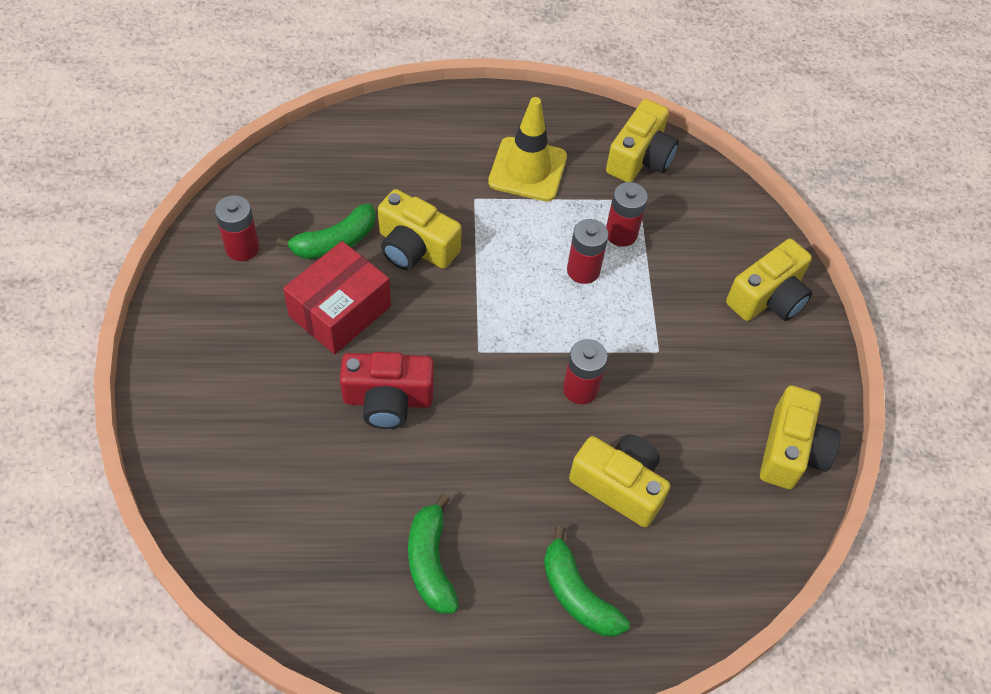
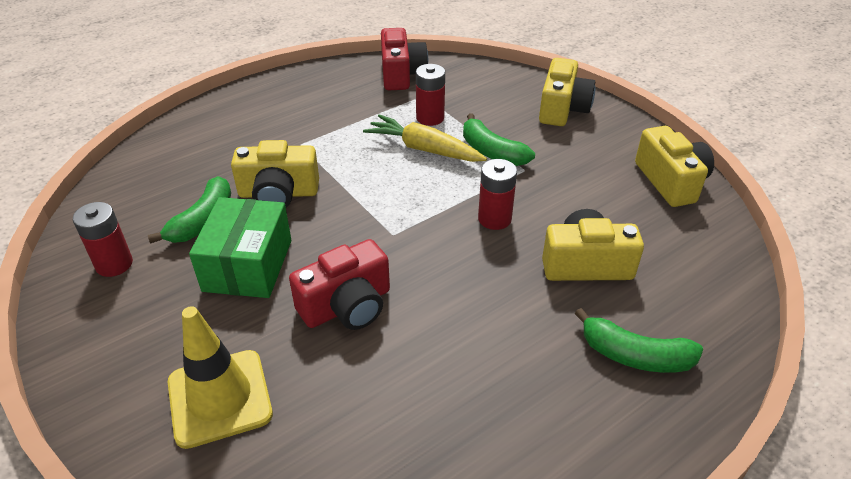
camera: 30 degrees left, 15 degrees down
red box [283,241,391,354] -> green box [189,197,292,298]
green banana [408,494,459,614] -> green banana moved to [463,113,535,166]
yellow traffic cone [488,97,567,202] -> yellow traffic cone moved to [168,306,273,449]
red battery [567,219,609,284] -> yellow carrot [363,115,487,162]
yellow camera [606,99,679,182] -> red camera [381,28,428,90]

